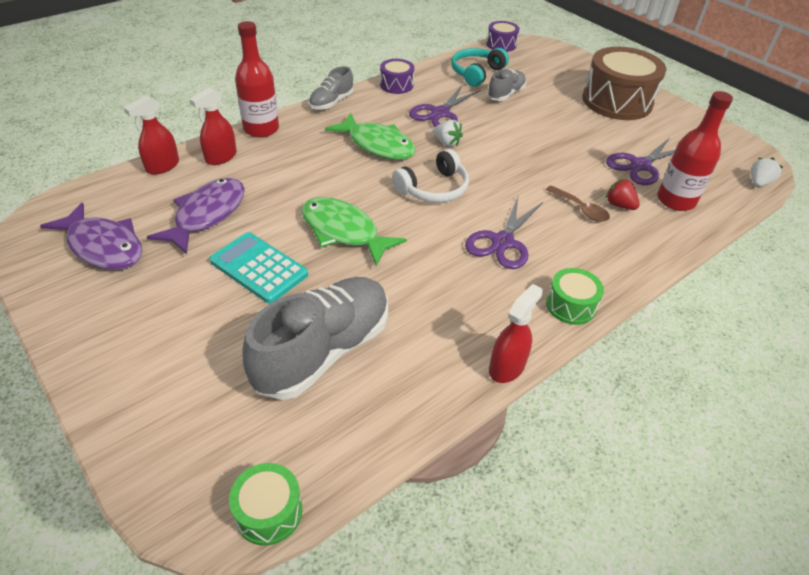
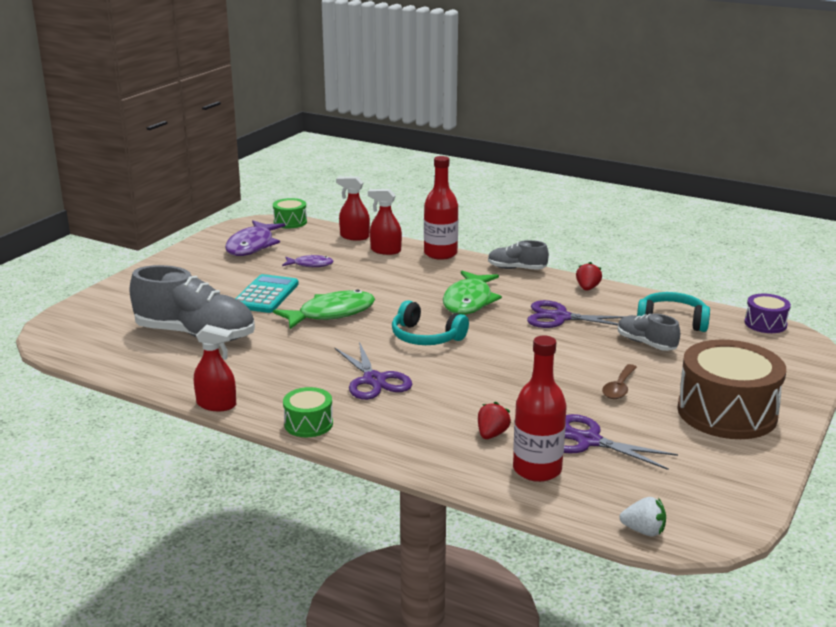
camera: 70 degrees right, 20 degrees down
purple fish [147,178,245,255] -> purple fish [282,255,334,267], size x0.54
green drum [229,463,302,546] -> green drum moved to [273,198,307,228]
green fish [301,197,407,266] -> green fish turned 45 degrees clockwise [273,289,375,329]
purple drum [380,59,414,94] -> red strawberry [576,262,602,291]
white headphones [392,149,469,203] -> turquoise headphones [392,300,469,345]
white strawberry [433,120,463,146] -> none
purple scissors [465,197,543,269] -> purple scissors turned 120 degrees counterclockwise [334,342,412,400]
grey shoe [487,69,526,101] -> grey shoe turned 150 degrees counterclockwise [618,314,680,351]
brown spoon [546,185,610,222] -> brown spoon moved to [602,364,637,399]

